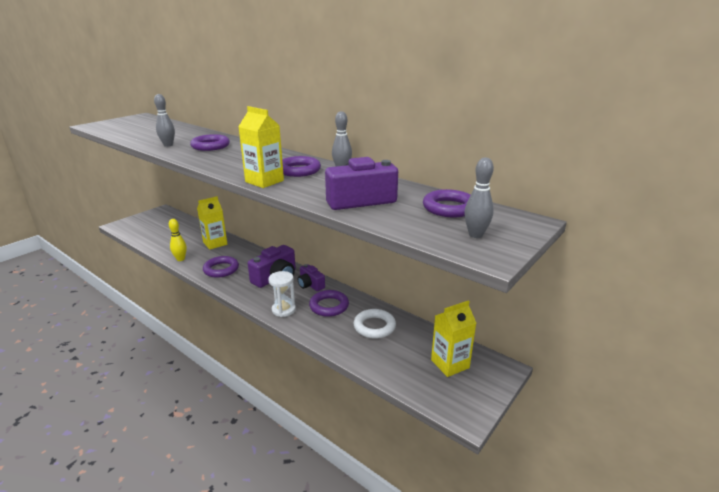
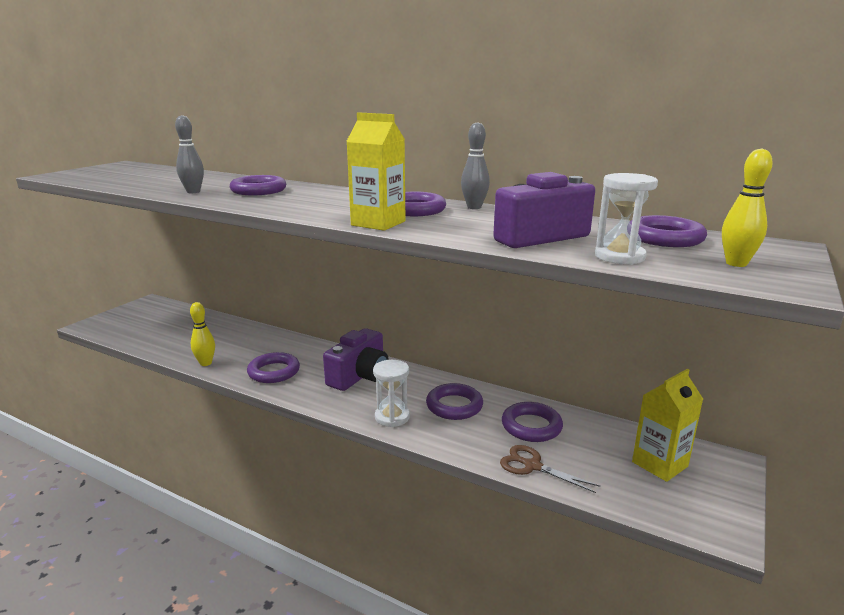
camera: 10 degrees left, 5 degrees down
yellow carton [197,196,227,250] -> none
purple camera [298,264,325,291] -> none
white ring [354,309,396,339] -> purple ring [502,402,563,442]
grey bowling pin [464,157,494,238] -> yellow bowling pin [722,149,773,267]
none -> brown scissors [500,445,600,493]
none -> white hourglass [595,173,658,265]

